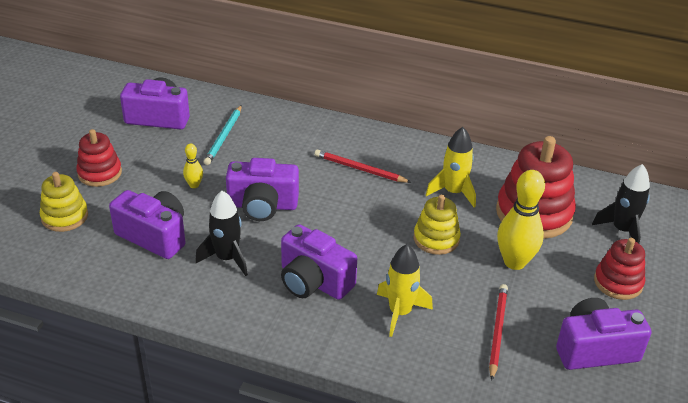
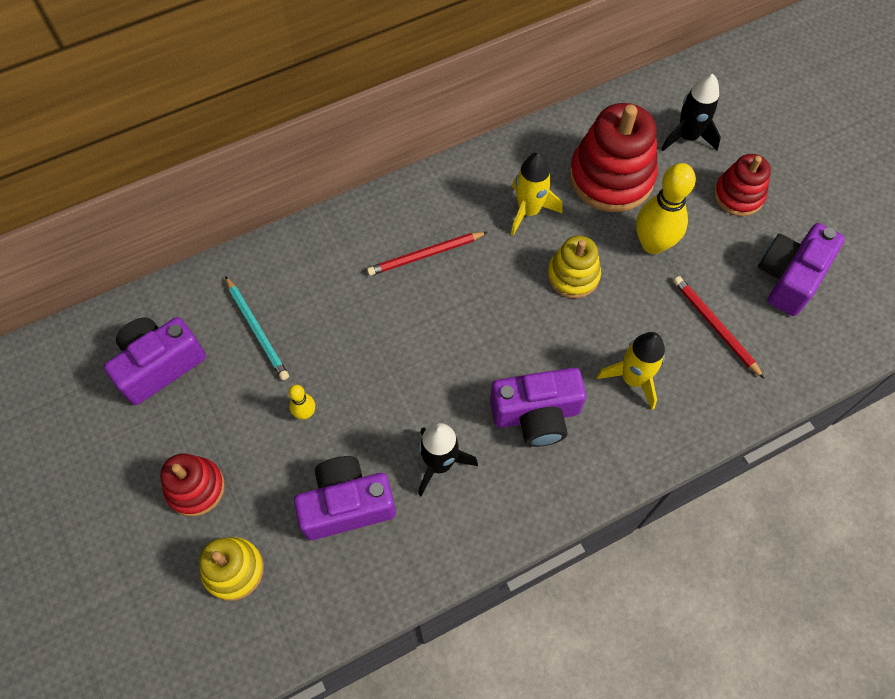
camera: 45 degrees left, 25 degrees up
purple camera [226,158,299,221] -> none

